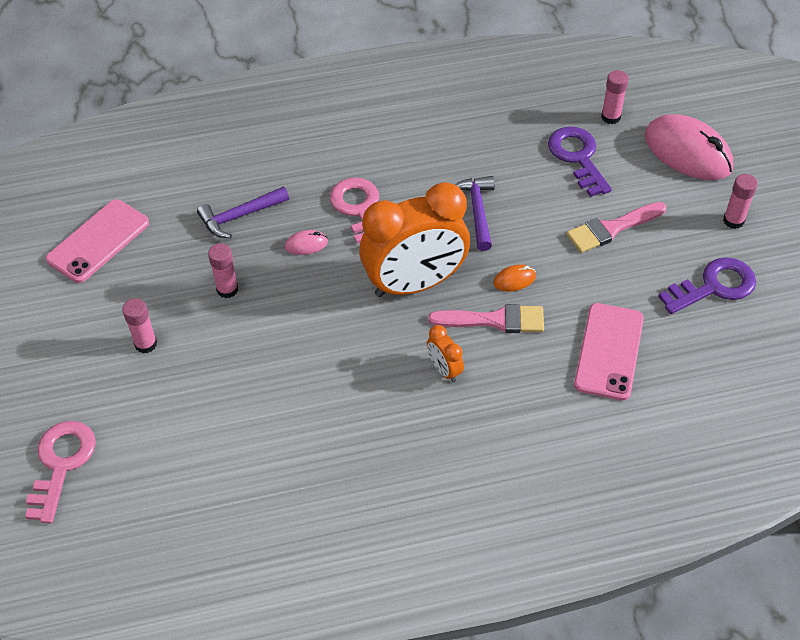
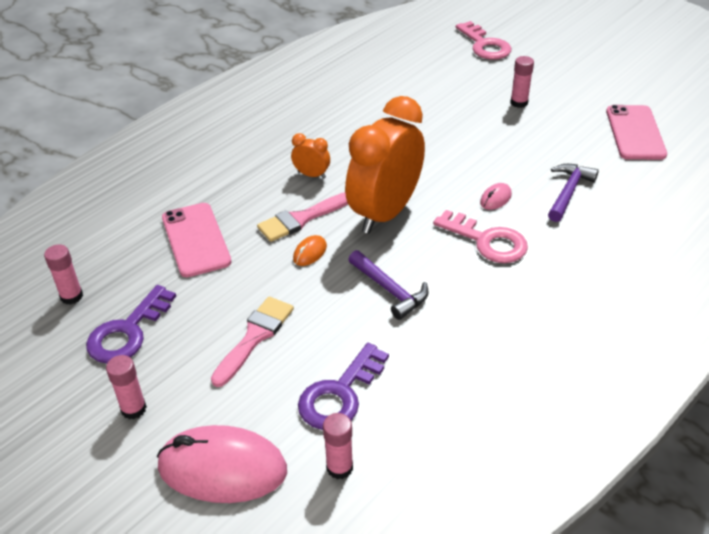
camera: 145 degrees right, 10 degrees down
pink glue stick [208,243,238,298] -> pink glue stick moved to [44,245,83,305]
purple key [548,127,612,197] -> purple key turned 90 degrees clockwise [298,343,389,430]

